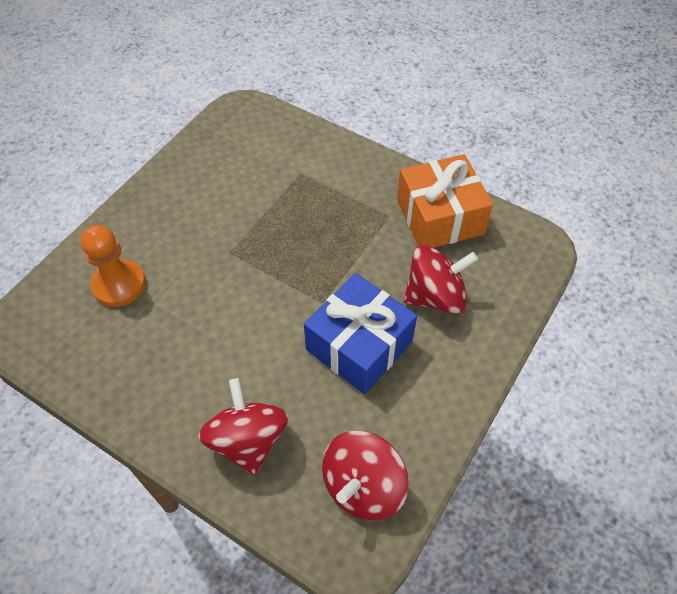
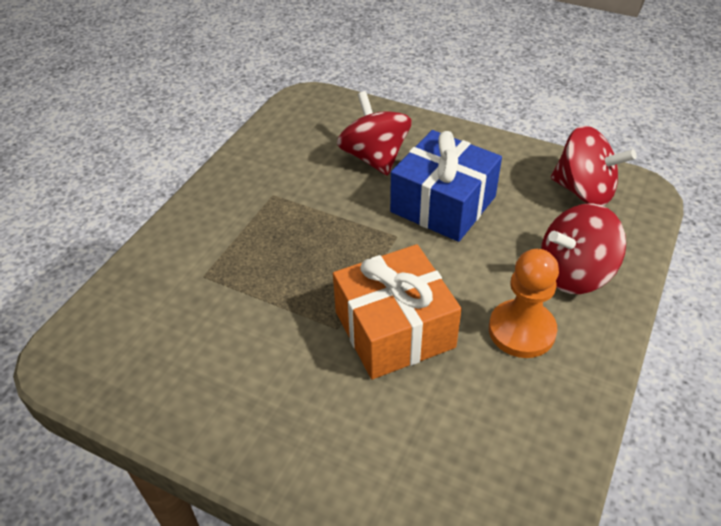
camera: 95 degrees left, 10 degrees down
orange pawn [81,225,146,307] -> orange pawn moved to [489,249,559,358]
orange gift [397,154,493,248] -> orange gift moved to [333,244,462,379]

